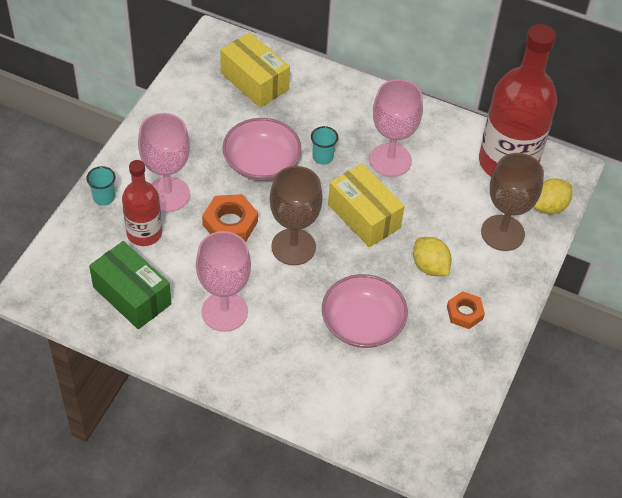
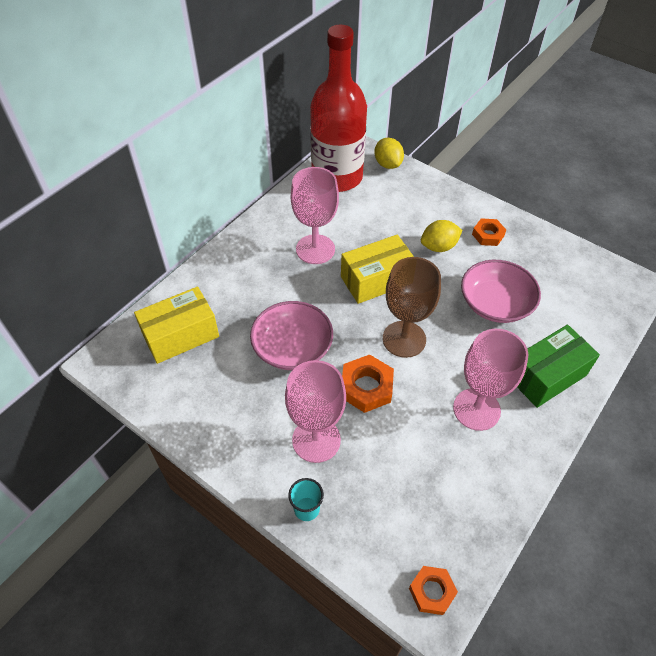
camera: 75 degrees left, 0 degrees up
green box [89,241,171,329] -> green box moved to [517,325,600,408]
red bottle [122,160,162,246] -> none
turquoise cup [311,126,338,165] -> none
brown goblet [481,153,544,251] -> none
none -> orange nut [409,566,458,615]

